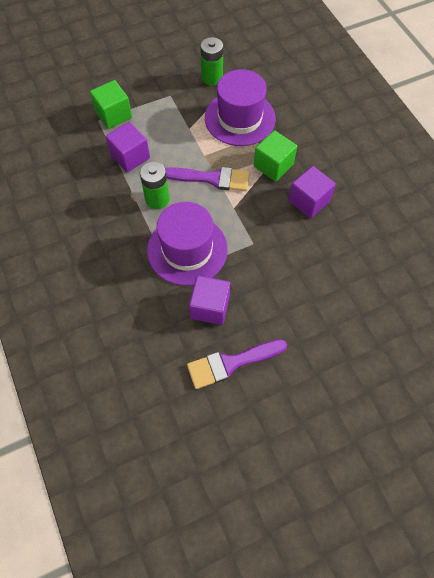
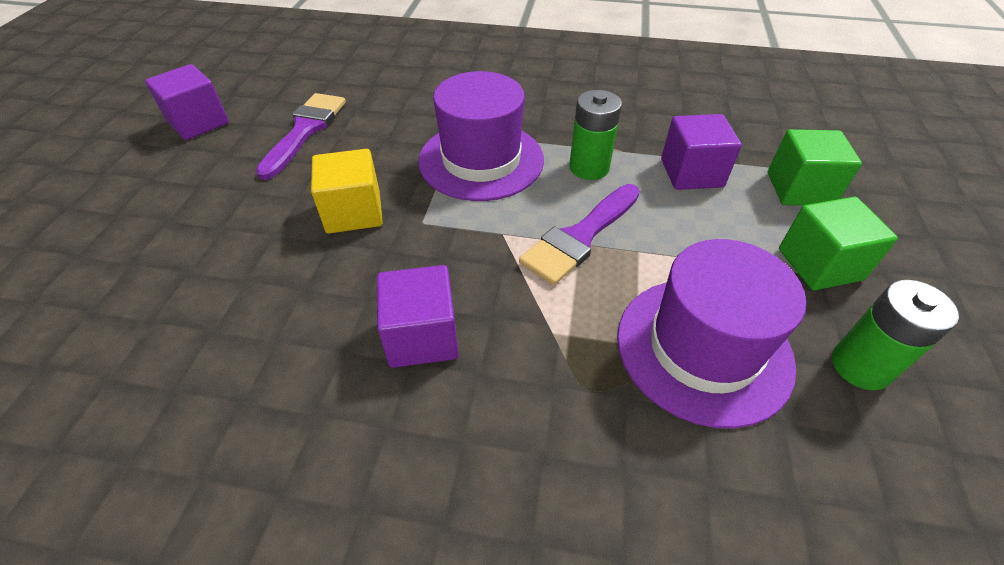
camera: 125 degrees right, 15 degrees down
purple cube [189,275,230,325] -> purple cube moved to [145,64,229,140]
green cube [254,130,297,181] -> green cube moved to [779,197,898,290]
none -> yellow cube [311,149,383,234]

